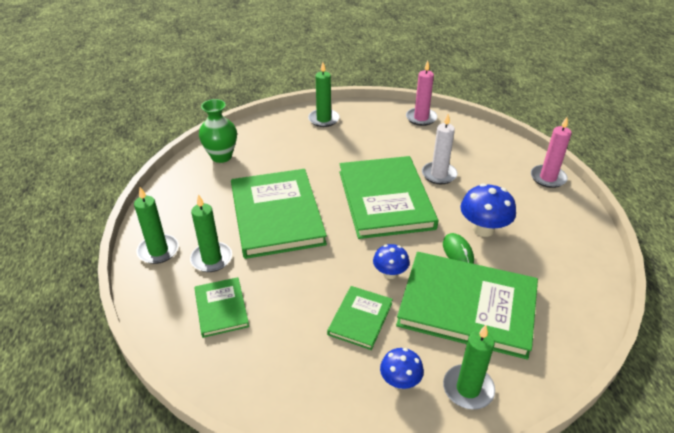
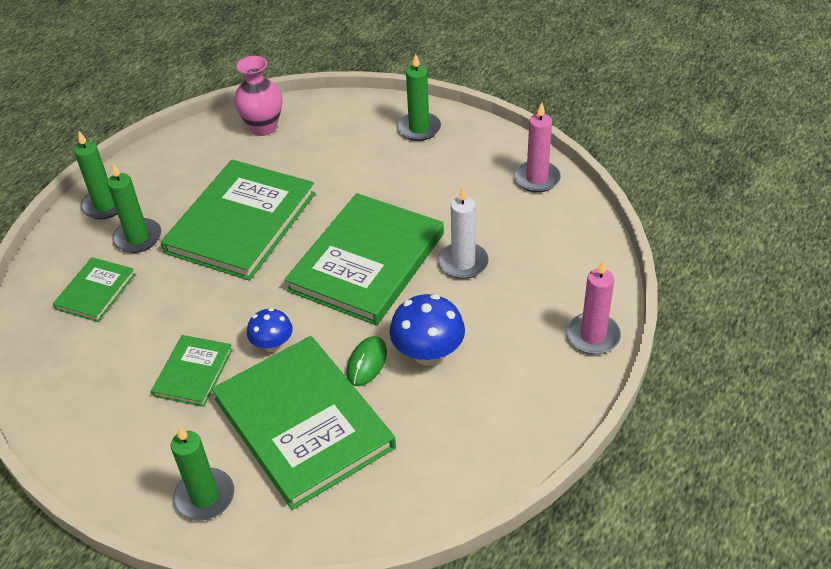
camera: 40 degrees right, 5 degrees up
green vase [199,99,237,163] -> pink vase [234,56,282,136]
green book [327,286,393,350] -> green book turned 45 degrees counterclockwise [151,335,233,407]
blue mushroom [380,348,424,389] -> none

